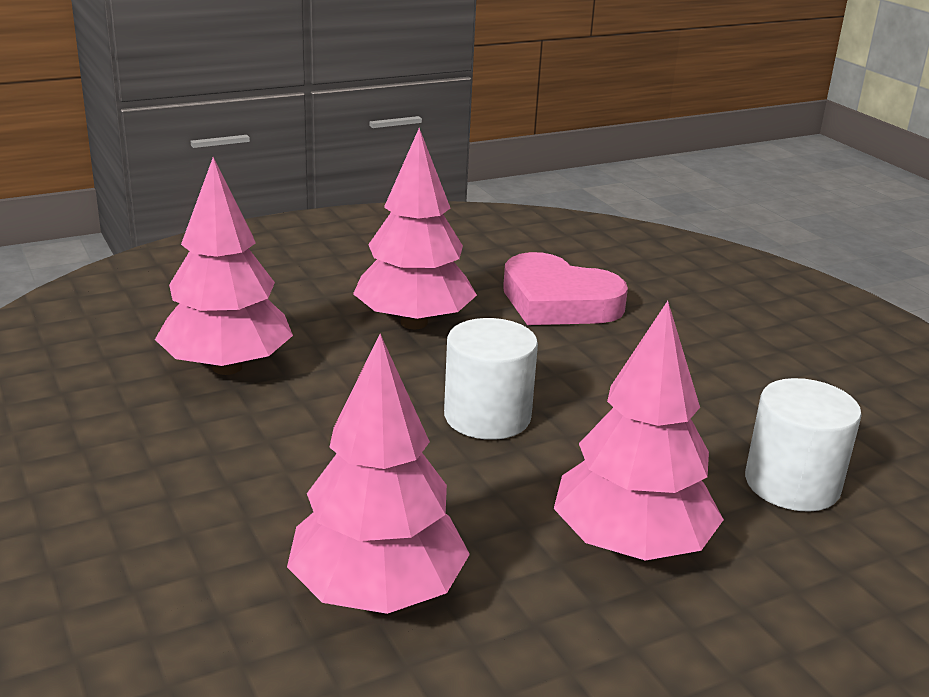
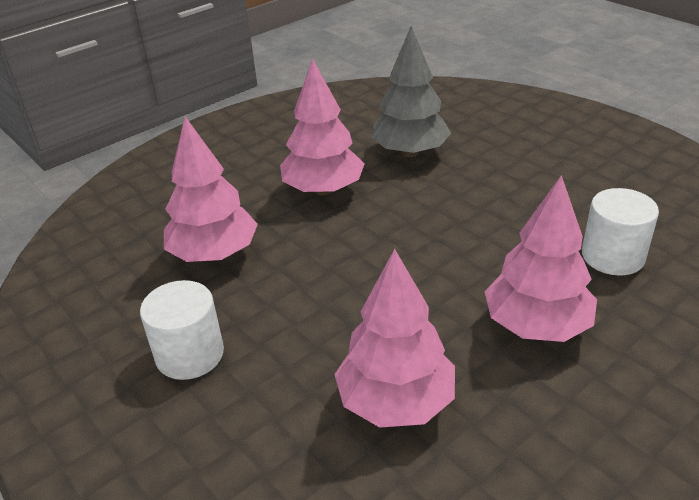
camera: 10 degrees left, 10 degrees up
white cylinder [444,318,538,440] -> white cylinder moved to [140,280,224,380]
pink heart [503,252,628,325] -> grey tree [371,26,451,157]

